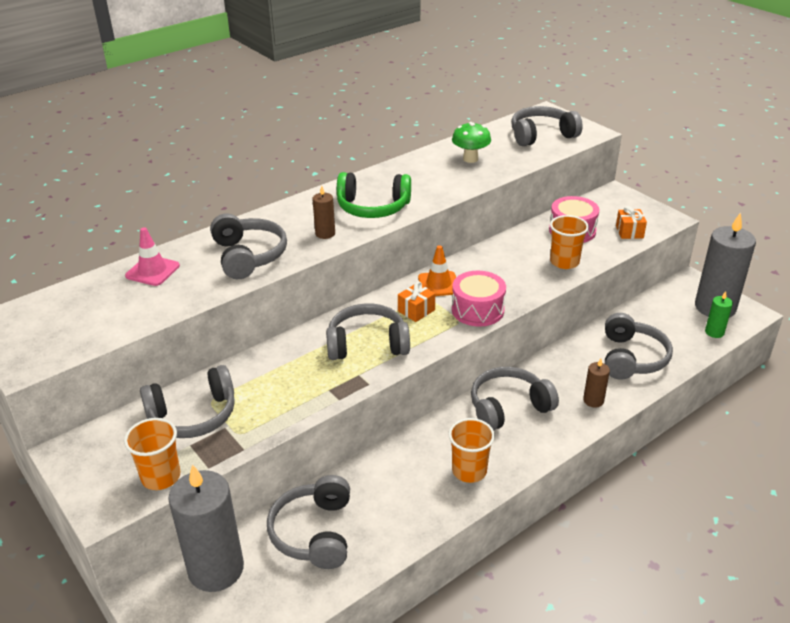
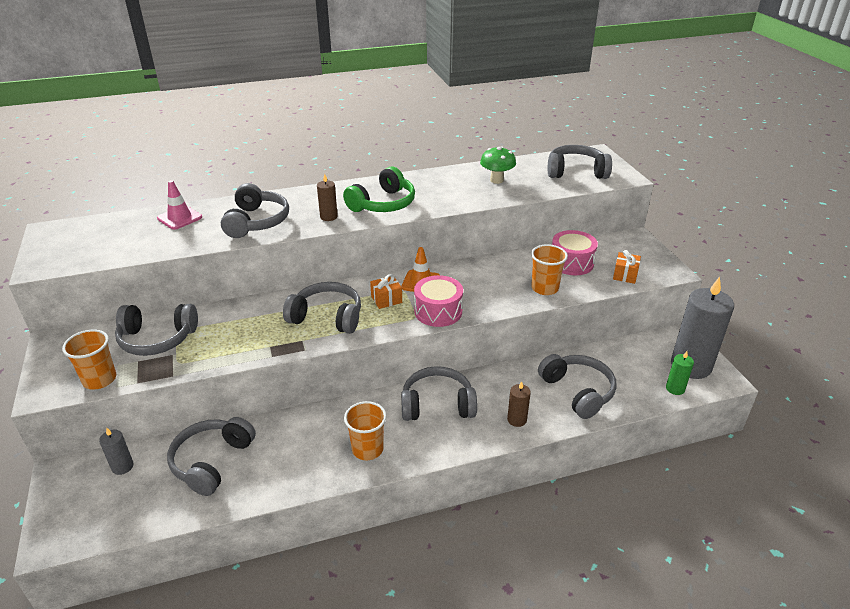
camera: 20 degrees right, 0 degrees up
grey candle [168,464,244,592] -> grey candle [99,427,134,475], size x0.45
green headphones [337,172,411,218] -> green headphones turned 75 degrees counterclockwise [343,166,415,212]
grey headphones [605,313,673,380] -> grey headphones turned 60 degrees counterclockwise [538,354,617,419]

